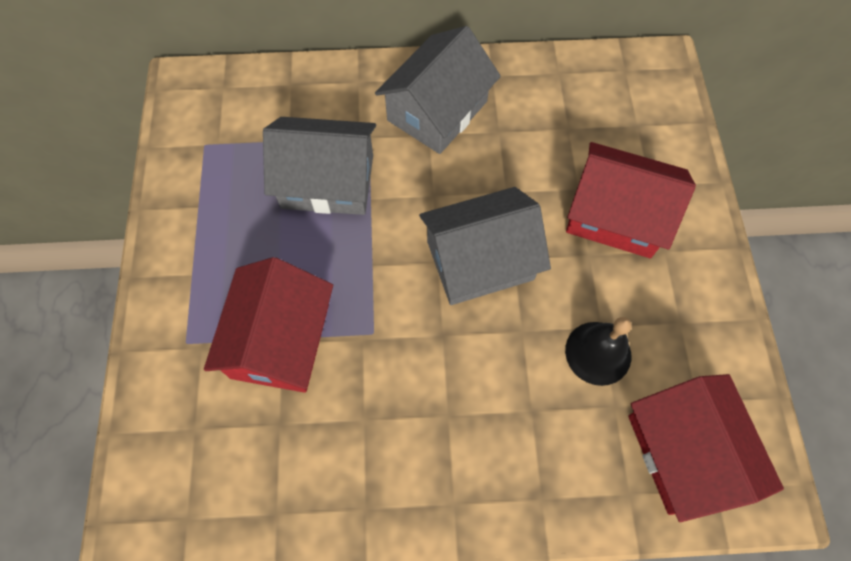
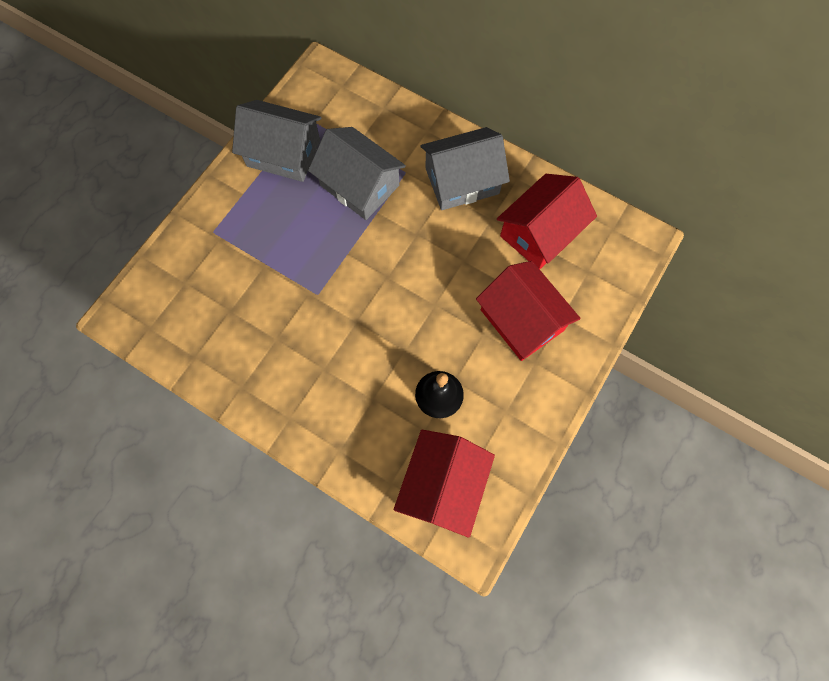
camera: 35 degrees right, 5 degrees up
red house [204,257,333,393] -> red house moved to [497,174,597,269]
grey house [419,187,551,305] -> grey house moved to [232,100,322,182]

